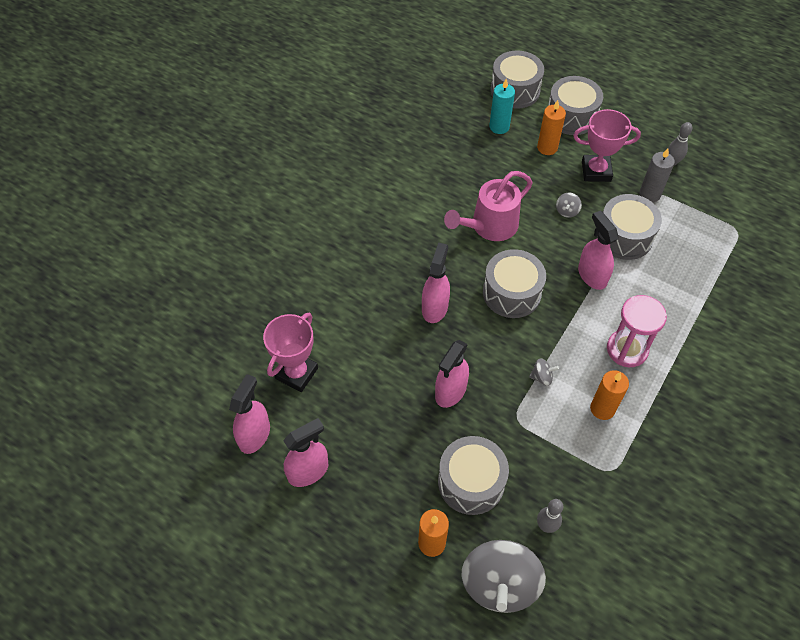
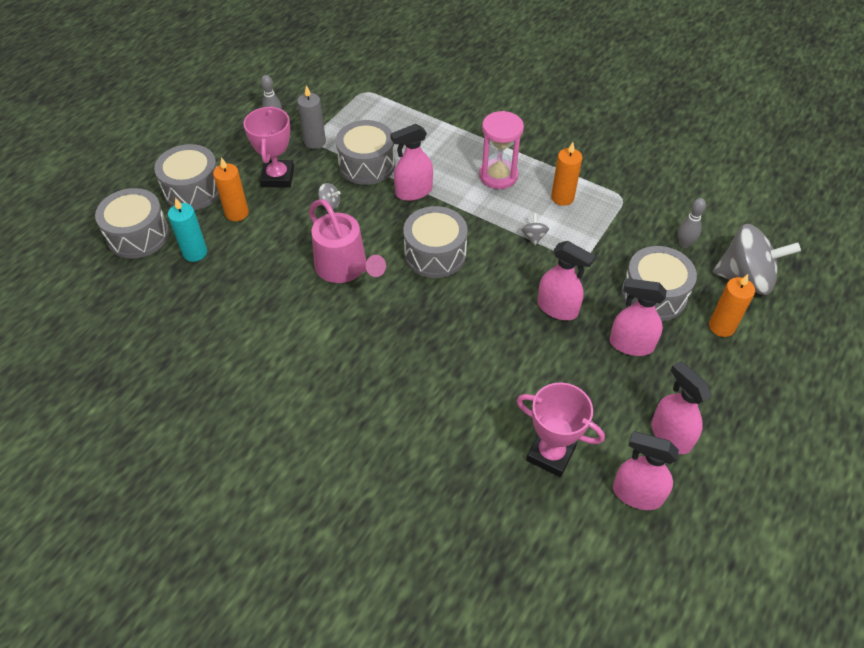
camera: 90 degrees left, 5 degrees down
pink spray bottle [422,243,450,323] -> pink spray bottle moved to [610,278,667,356]

